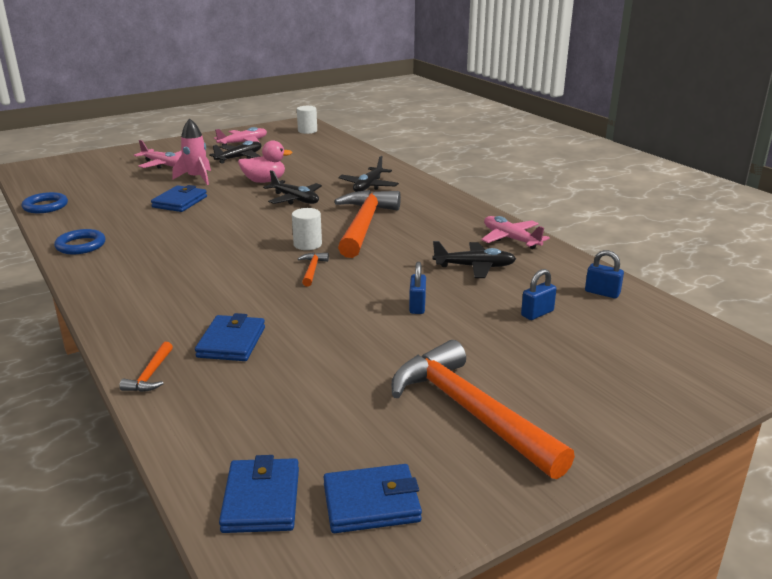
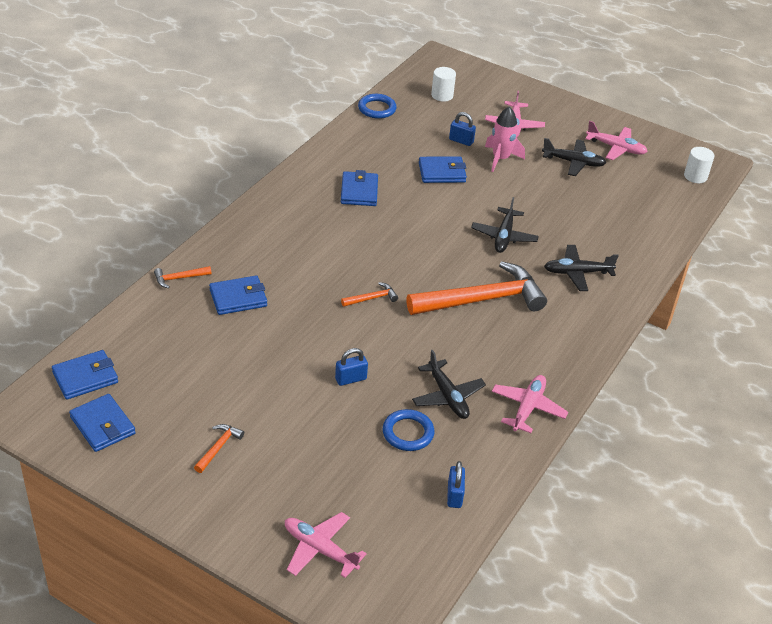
camera: 60 degrees right, 15 degrees up
blue ring [54,229,106,255] -> blue ring moved to [383,409,434,451]
pink duck [238,140,292,183] -> none
white cylinder [292,208,322,250] -> white cylinder moved to [431,67,456,102]
orange hammer [392,340,575,479] -> orange hammer [194,424,244,473], size x0.41
blue padlock [521,269,557,320] -> blue padlock moved to [449,112,476,146]
none -> pink plane [285,512,367,578]
none -> blue wallet [341,170,378,206]

